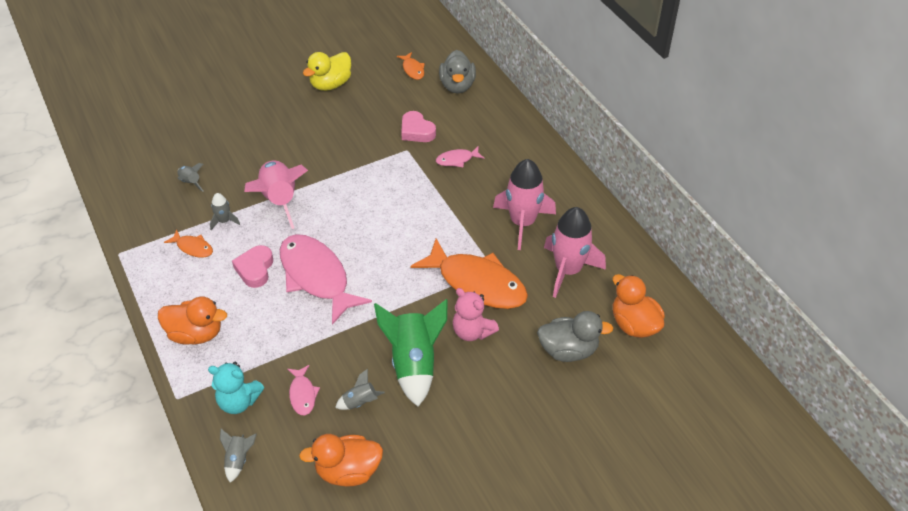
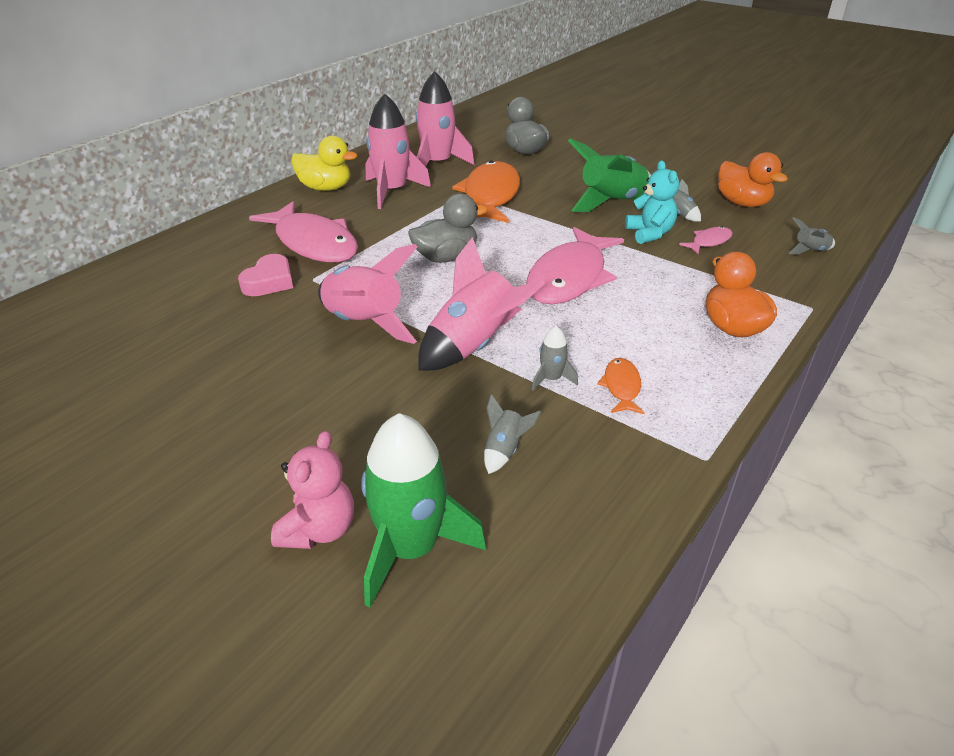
camera: 115 degrees left, 10 degrees down
turquoise teddy bear [208,362,264,414] -> turquoise teddy bear moved to [625,161,679,244]
pink heart [232,245,273,288] -> none
yellow duck [303,52,351,91] -> yellow duck moved to [291,136,357,191]
orange fish [397,52,425,80] -> none
pink fish [436,147,484,167] -> pink fish [249,201,358,262], size x2.24
grey duck [439,50,476,93] -> grey duck moved to [408,193,488,263]
pink teddy bear [453,288,499,341] -> pink teddy bear moved to [271,431,354,549]
orange duck [613,274,665,338] -> none
none -> pink rocket [318,244,418,344]
none -> green rocket [361,413,486,608]

